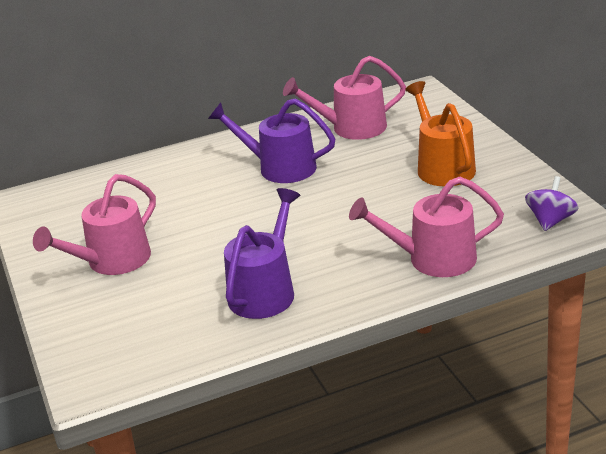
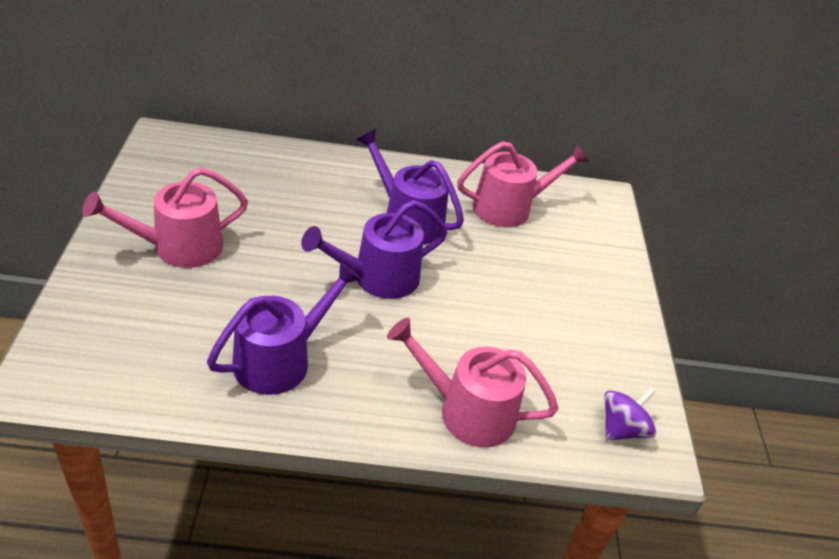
camera: 15 degrees right, 10 degrees up
pink watering can [283,56,406,140] -> pink watering can turned 150 degrees clockwise [457,141,589,227]
orange watering can [405,81,476,186] -> none
none -> purple watering can [301,200,447,299]

